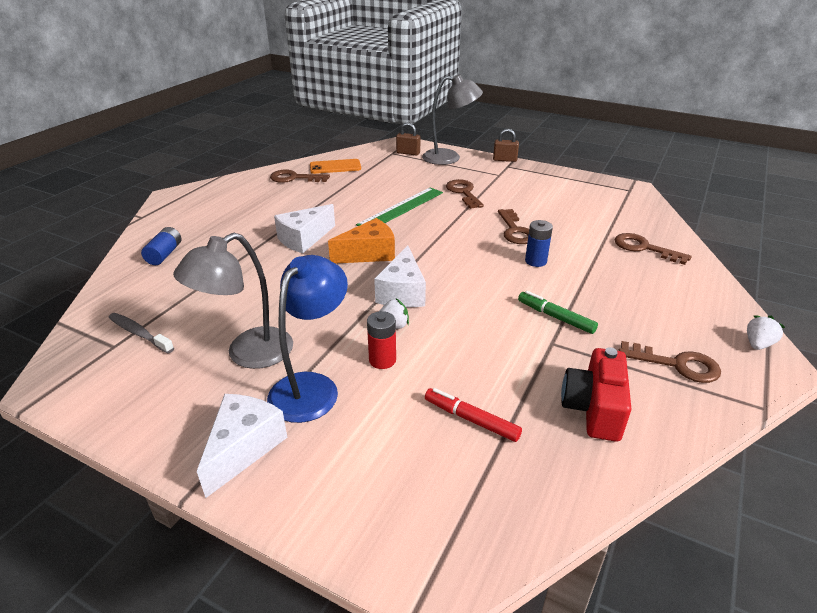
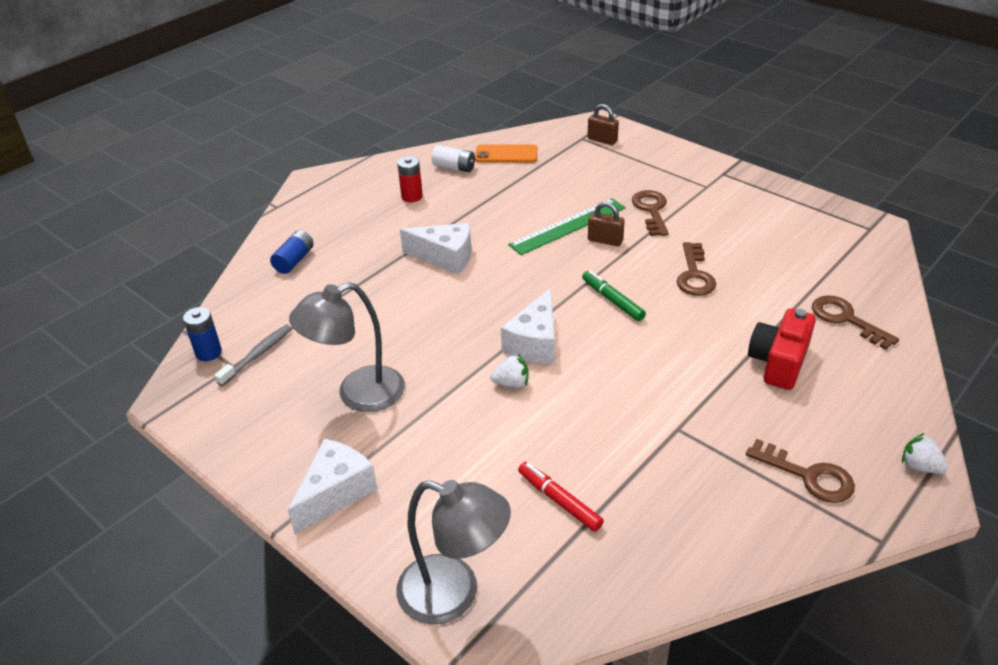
camera: 15 degrees right, 5 degrees up
grey toothbrush [108,313,174,354] -> grey toothbrush turned 75 degrees clockwise [214,325,292,386]
blue lamp [267,255,348,423] -> none
brown key [270,170,330,183] -> white battery [431,145,475,172]
white cheese [274,204,335,253] -> white cheese turned 135 degrees counterclockwise [400,223,471,275]
orange cheese [328,218,395,263] -> none
red battery [367,311,396,369] -> red battery moved to [397,156,423,202]
grey lamp [422,74,483,165] -> grey lamp moved to [396,480,511,625]
brown padlock [493,129,519,162] -> brown padlock moved to [588,202,625,246]
green marker [518,291,598,334] -> green marker moved to [582,270,646,321]
blue battery [525,220,553,267] -> blue battery moved to [183,307,222,361]
red camera [561,347,631,442] -> red camera moved to [748,309,816,390]
white strawberry [747,315,785,350] -> white strawberry turned 105 degrees counterclockwise [902,433,948,474]

